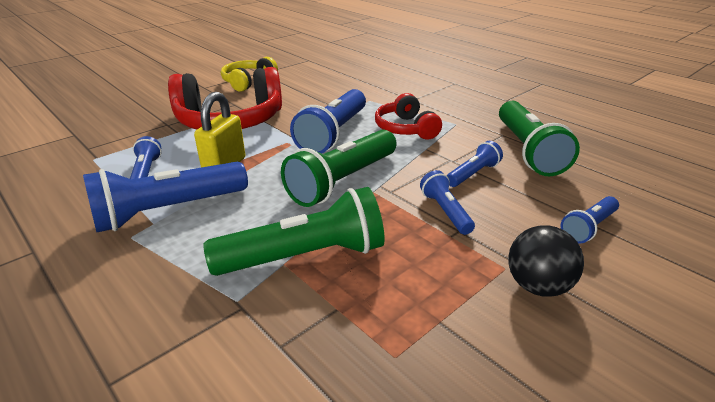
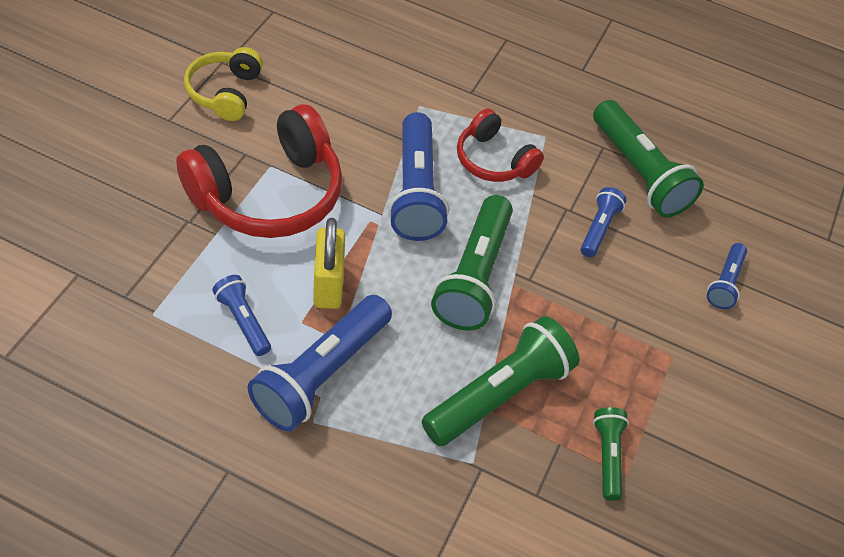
camera: 30 degrees left, 20 degrees up
blue flashlight [420,170,475,235] -> none
black ball [508,225,584,297] -> none
none -> green flashlight [593,407,629,501]

